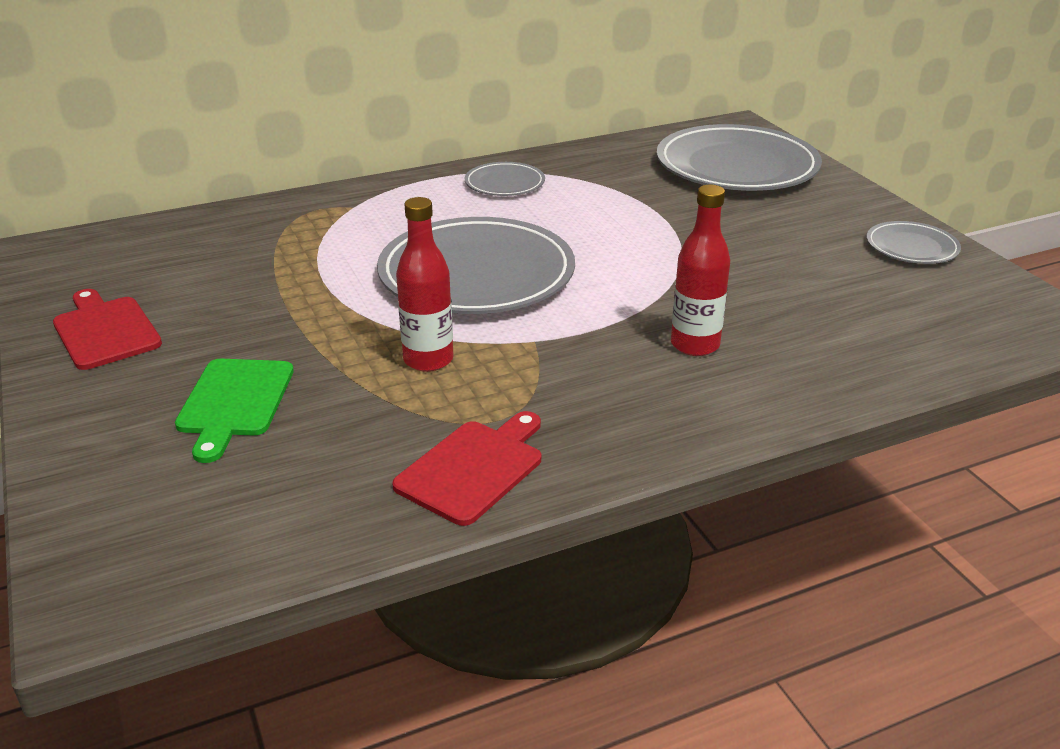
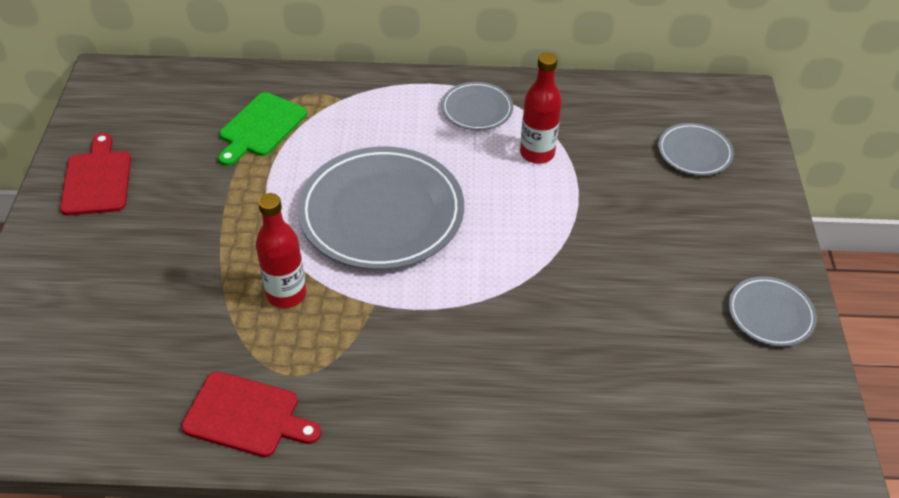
camera: 25 degrees right, 15 degrees up
green cutting board [175,359,294,463] -> green cutting board moved to [218,92,307,166]
red cutting board [392,411,541,526] -> red cutting board turned 45 degrees clockwise [181,371,321,457]
grey plate [657,124,822,191] -> grey plate [658,123,734,176], size x0.48
red bottle [671,185,730,356] -> red bottle moved to [520,52,562,164]

